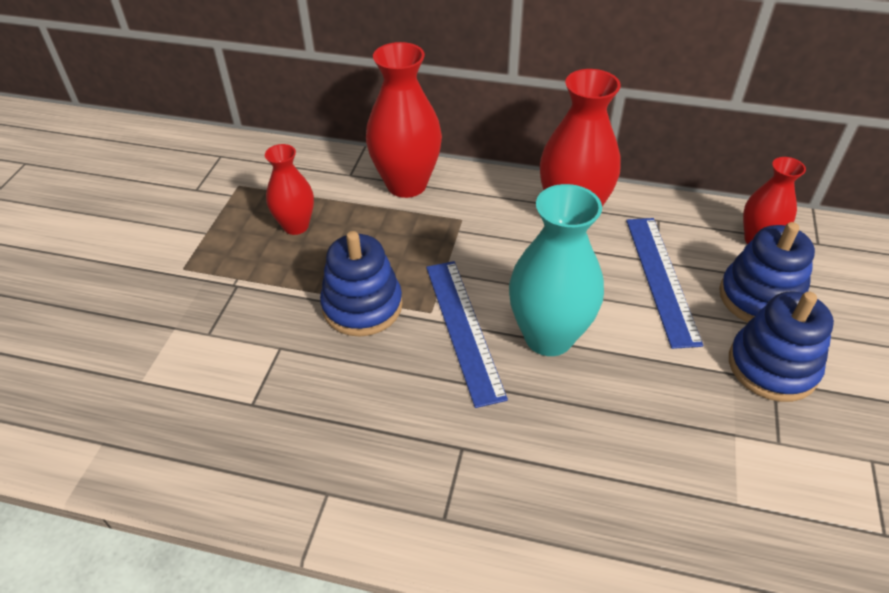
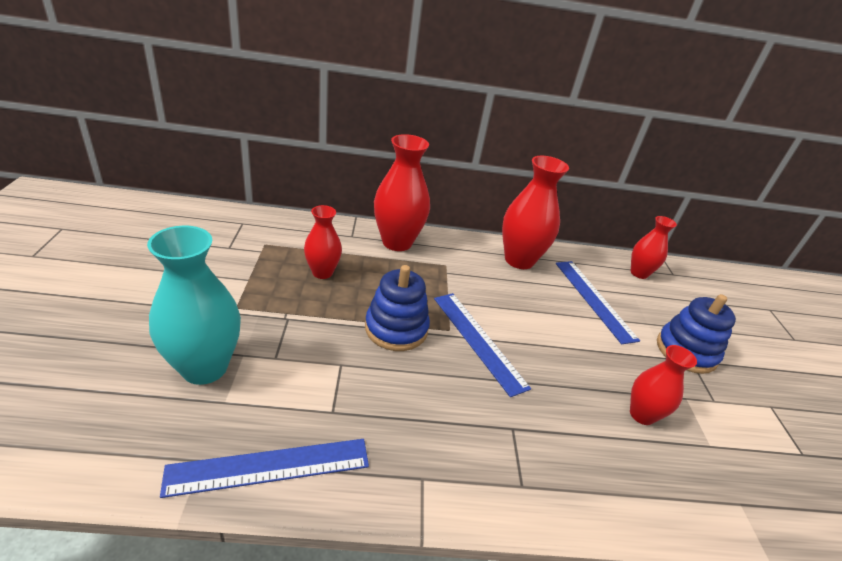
camera: 20 degrees left, 10 degrees down
turquoise vase [509,184,604,356] -> turquoise vase moved to [147,226,241,385]
blue stacking toy [719,222,815,323] -> none
none -> blue ruler [160,439,369,498]
none -> red vase [630,345,697,425]

